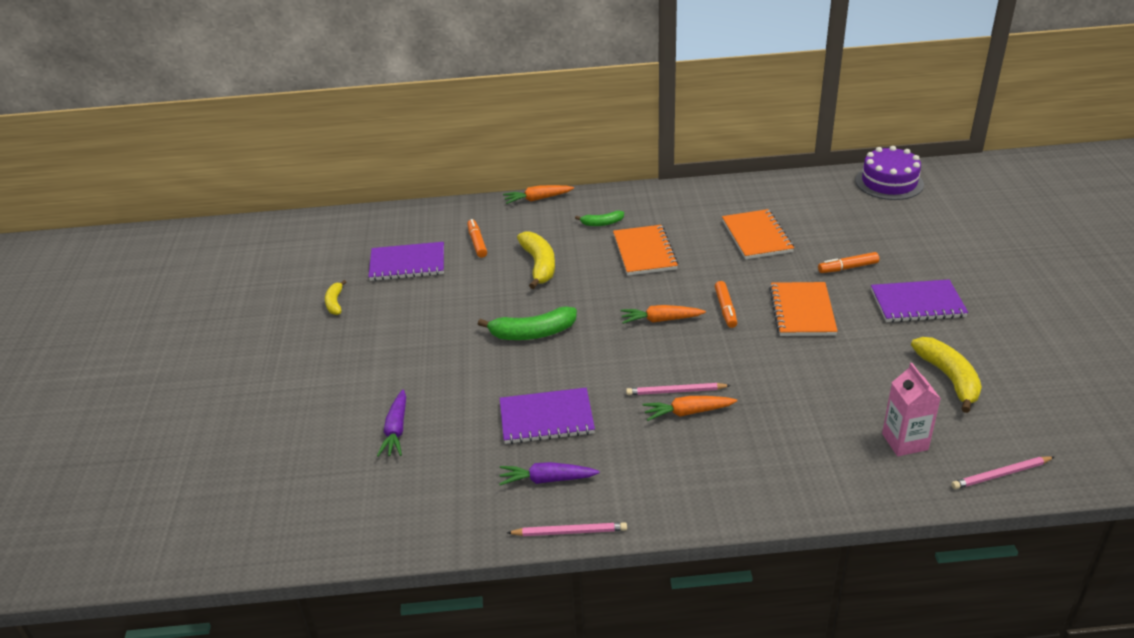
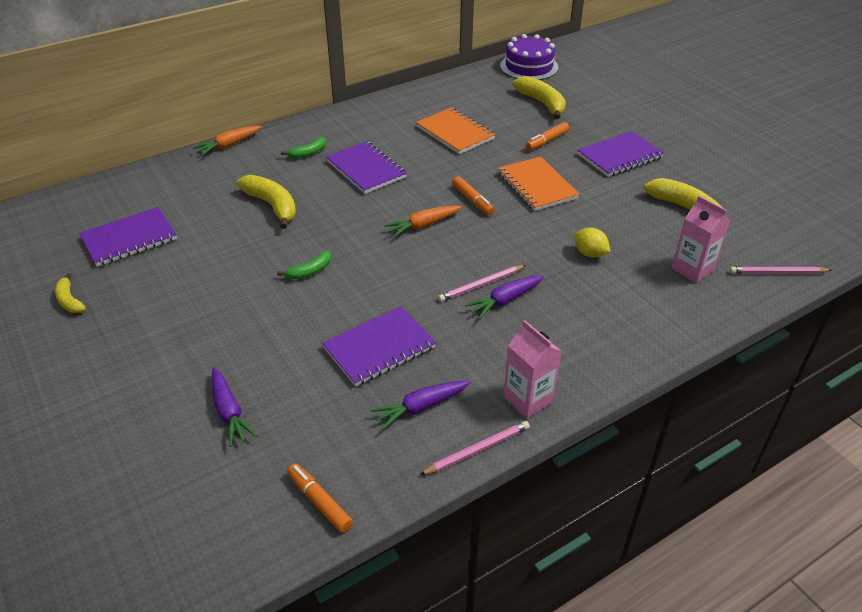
camera: 30 degrees left, 5 degrees up
orange marker [467,219,487,258] -> orange marker moved to [287,463,353,533]
green banana [478,306,577,340] -> green banana [277,250,331,279], size x0.57
orange notebook [613,225,678,276] -> purple notebook [326,141,407,194]
orange carrot [642,396,737,421] -> purple carrot [465,275,544,319]
pink pencil [951,456,1054,489] -> pink pencil turned 45 degrees clockwise [730,267,832,274]
none -> pink carton [503,320,562,419]
none -> yellow banana [512,76,566,119]
none -> yellow lemon [574,228,610,258]

